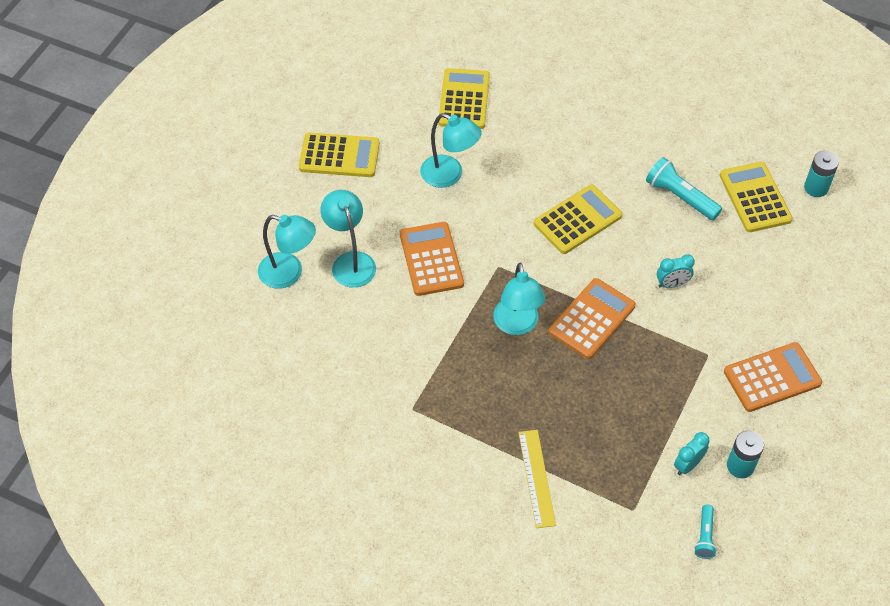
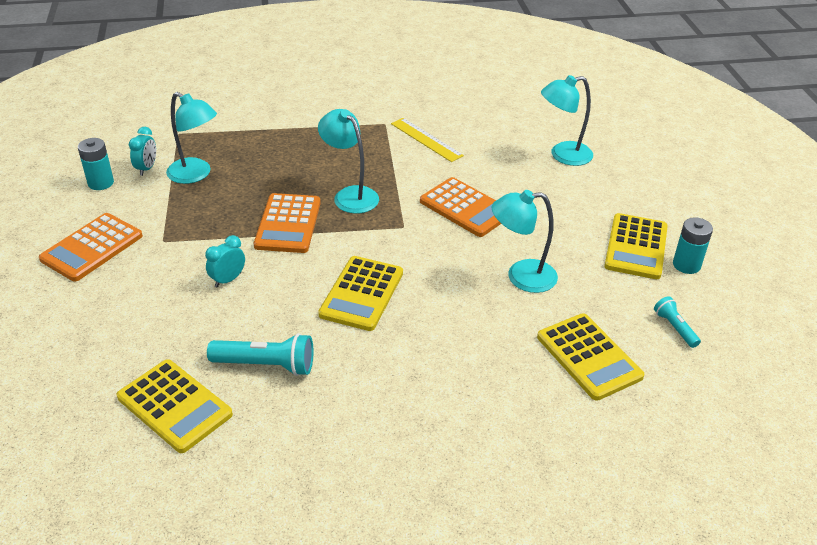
camera: 145 degrees right, 15 degrees down
yellow calculator [299,133,380,177] -> yellow calculator turned 45 degrees counterclockwise [604,213,668,279]
turquoise lamp [320,190,376,288] -> turquoise lamp moved to [166,92,217,184]
yellow ruler [518,430,556,528] -> yellow ruler moved to [391,118,464,162]
turquoise flashlight [694,504,717,559] -> turquoise flashlight moved to [654,296,701,348]
turquoise battery [804,151,839,197] -> turquoise battery moved to [673,217,713,274]

